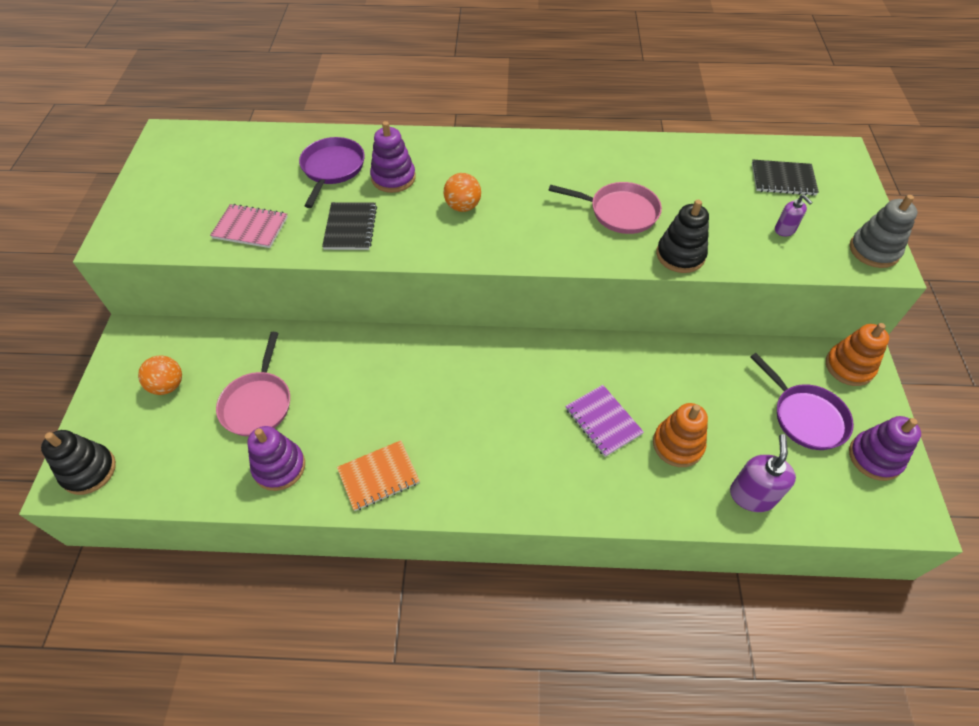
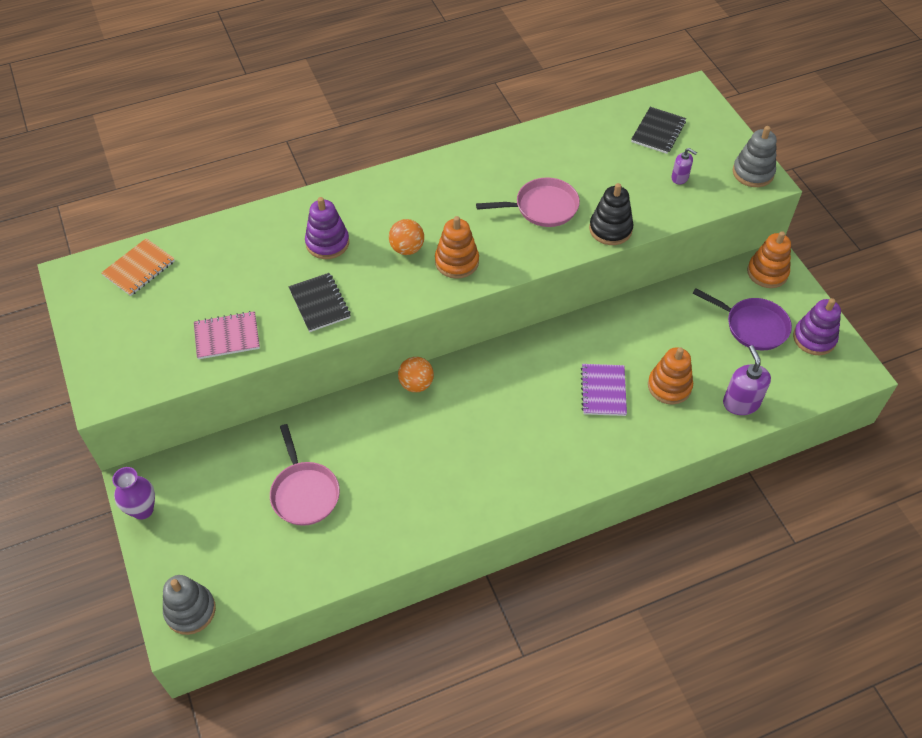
camera: 25 degrees left, 0 degrees up
black stacking toy [41,430,116,495] -> grey stacking toy [163,575,216,635]
orange ball [138,356,182,395] -> orange ball moved to [398,357,434,392]
purple stacking toy [247,426,305,491] -> none
purple pan [299,137,365,208] -> none
orange notebook [337,440,420,511] -> orange notebook moved to [101,238,175,296]
purple notebook [565,385,644,457] -> purple notebook turned 60 degrees clockwise [581,364,627,416]
black notebook [752,160,819,196] -> black notebook turned 45 degrees counterclockwise [631,107,686,154]
none -> purple vase [112,467,155,520]
none -> orange stacking toy [435,216,479,279]

